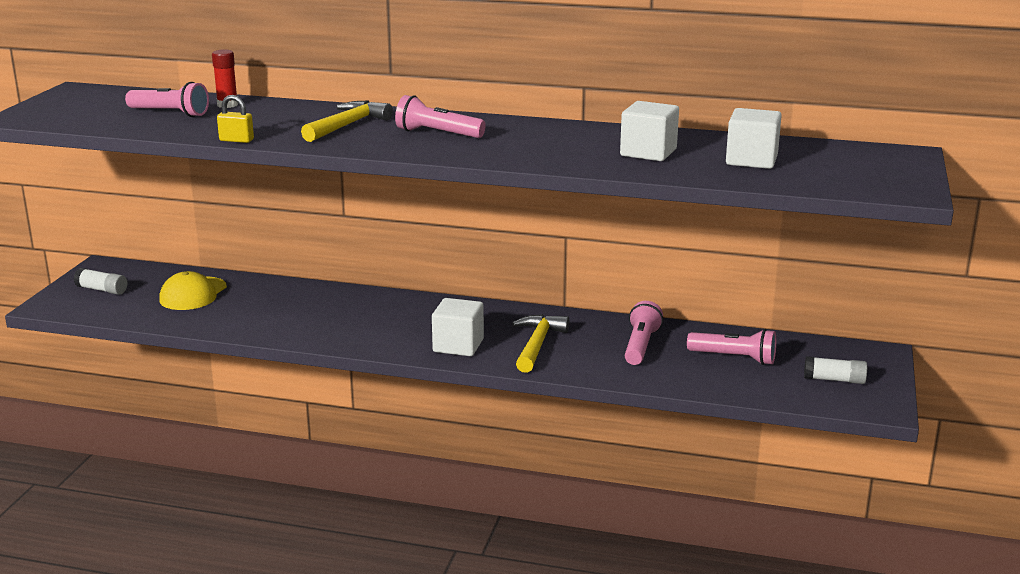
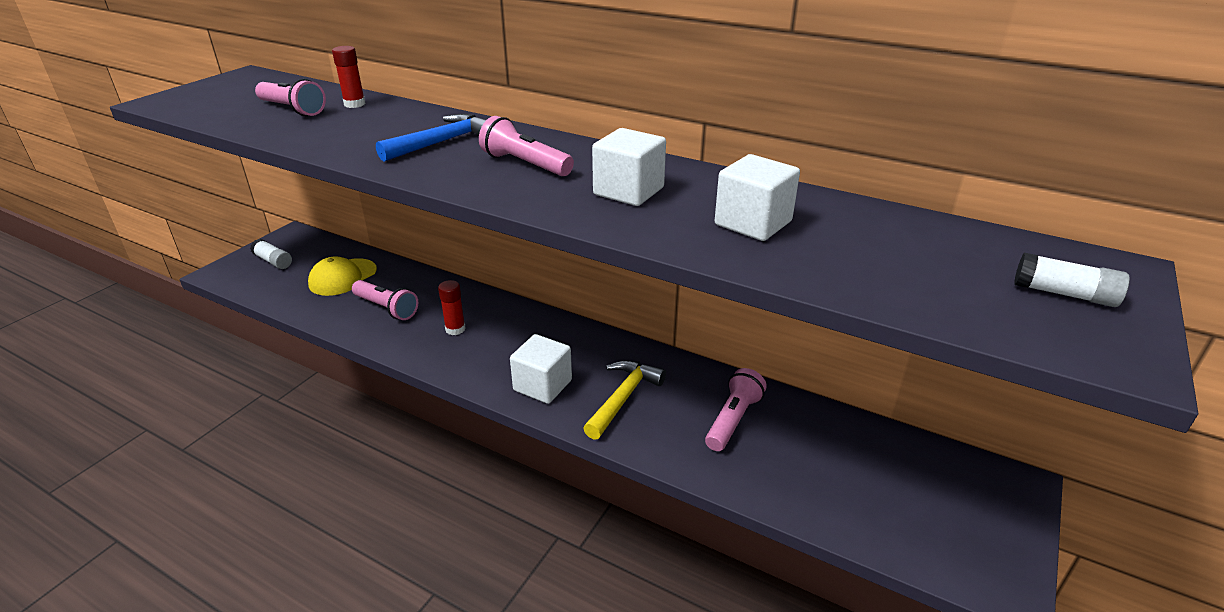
camera: 15 degrees right, 10 degrees up
yellow padlock [217,95,254,143] -> none
yellow hammer [301,100,393,142] -> blue hammer [376,114,486,162]
pink flashlight [687,329,776,365] -> pink flashlight moved to [352,280,418,320]
white cube [726,108,782,169] -> white cube moved to [592,128,666,206]
white glue stick [804,356,867,384] -> white glue stick moved to [1014,253,1130,307]
none -> red glue stick [438,280,466,335]

